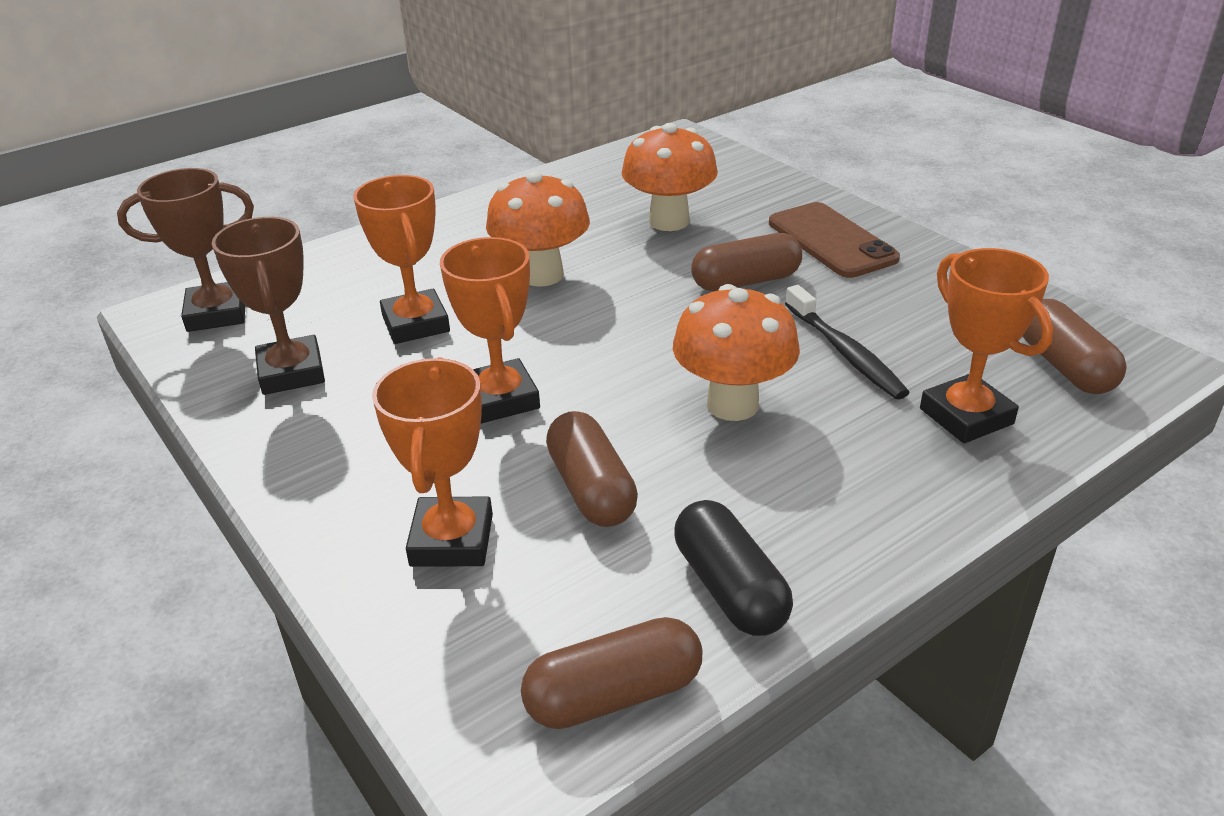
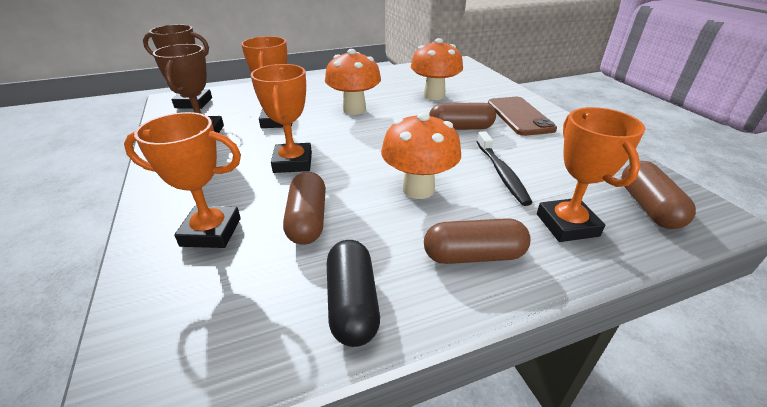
camera: 15 degrees right, 0 degrees up
orange trophy [372,357,493,567] -> orange trophy turned 75 degrees clockwise [124,112,241,248]
brown capsule [521,617,702,729] -> brown capsule moved to [424,218,531,264]

